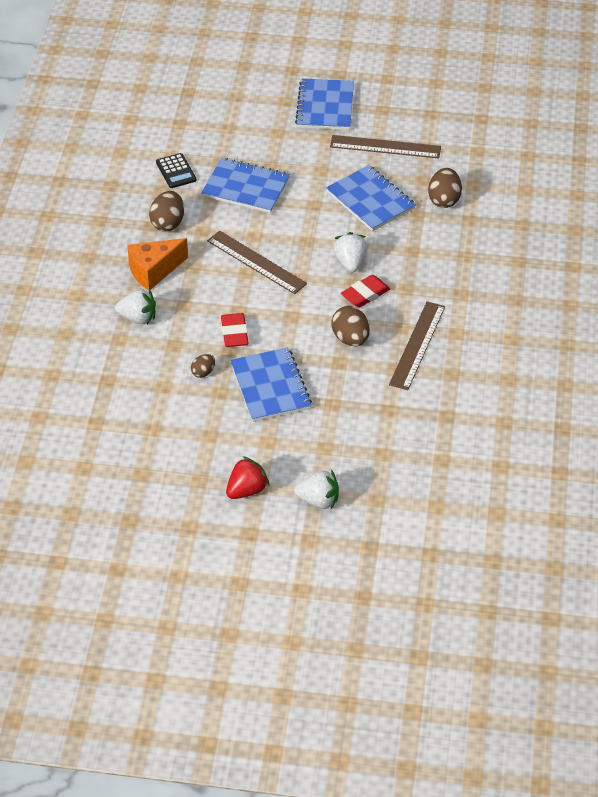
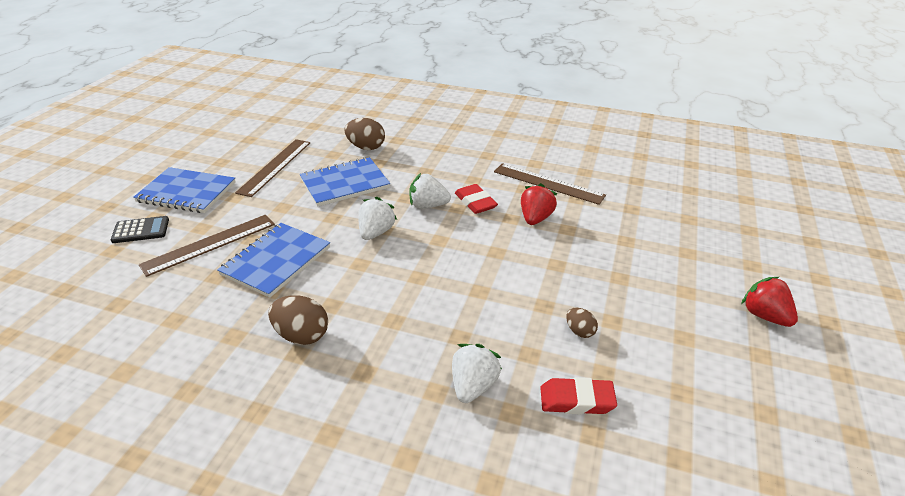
camera: 80 degrees left, 10 degrees down
orange cheese [127,238,188,290] -> none
black calculator [156,153,196,188] -> black calculator moved to [111,216,169,243]
brown ruler [207,230,307,294] -> brown ruler moved to [139,215,275,277]
red eraser [221,313,249,347] -> red eraser moved to [540,377,617,415]
blue notebook [230,347,312,422] -> none
white strawberry [294,470,339,509] -> white strawberry moved to [358,197,397,240]
brown egg [331,306,370,346] -> red strawberry [521,183,557,225]

